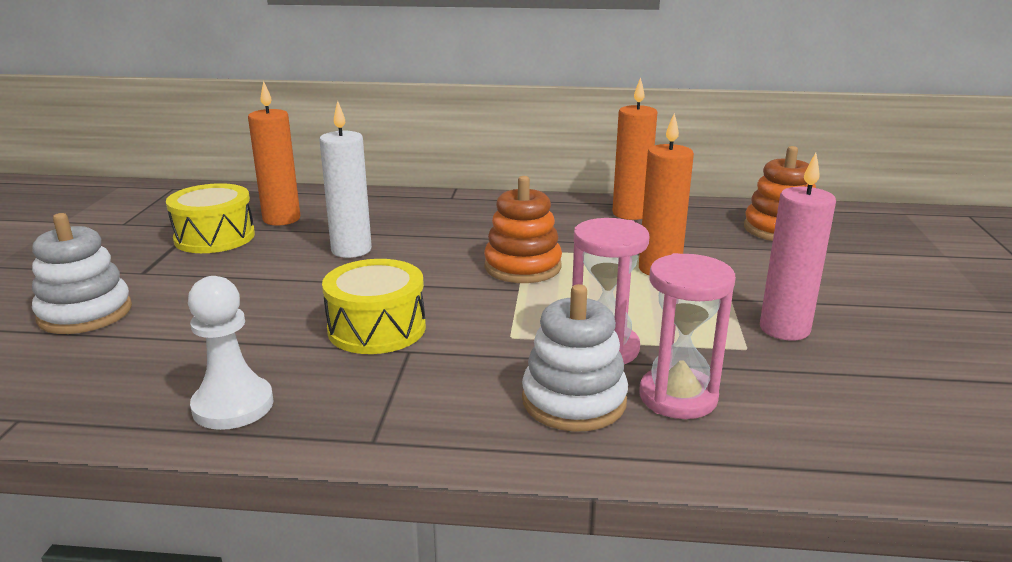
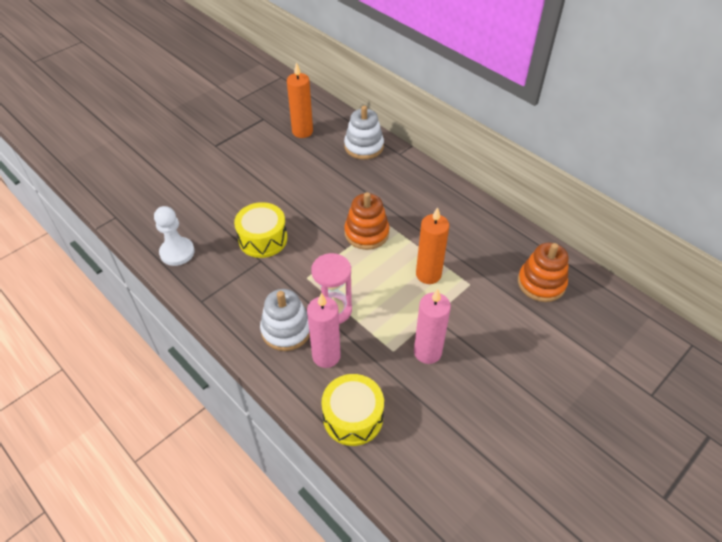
camera: 40 degrees right, 25 degrees up
white stacking toy [32,213,132,334] -> white stacking toy moved to [344,106,384,160]
yellow drum [166,183,255,253] -> yellow drum moved to [321,374,384,446]
white candle [319,101,372,258] -> none
orange candle [612,77,657,220] -> none
pink hourglass [639,253,736,419] -> pink candle [307,293,341,368]

